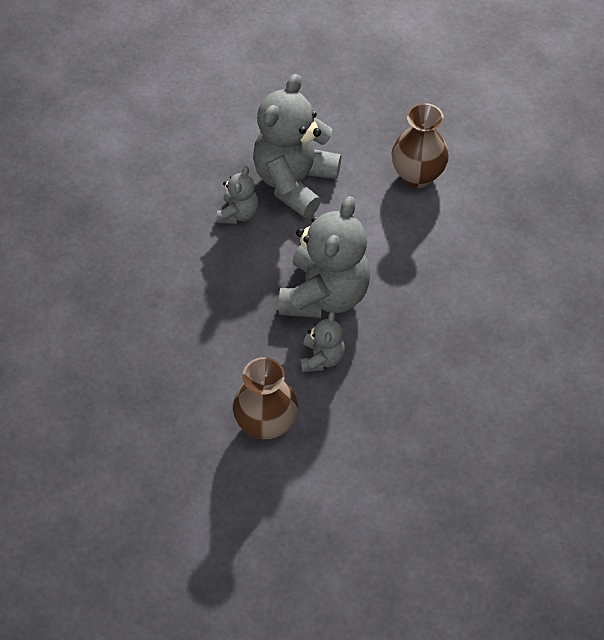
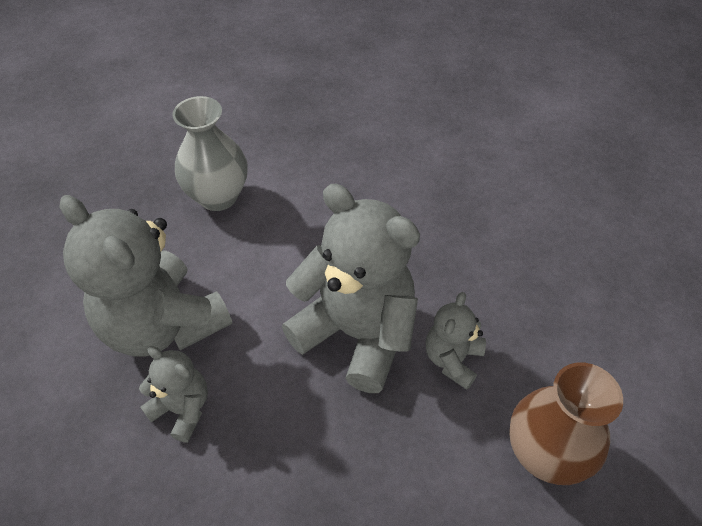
camera: 75 degrees left, 5 degrees down
grey teddy bear [300,311,345,372] -> grey teddy bear turned 90 degrees counterclockwise [426,292,486,390]
brown vase [392,103,449,188] -> grey vase [172,96,248,211]

